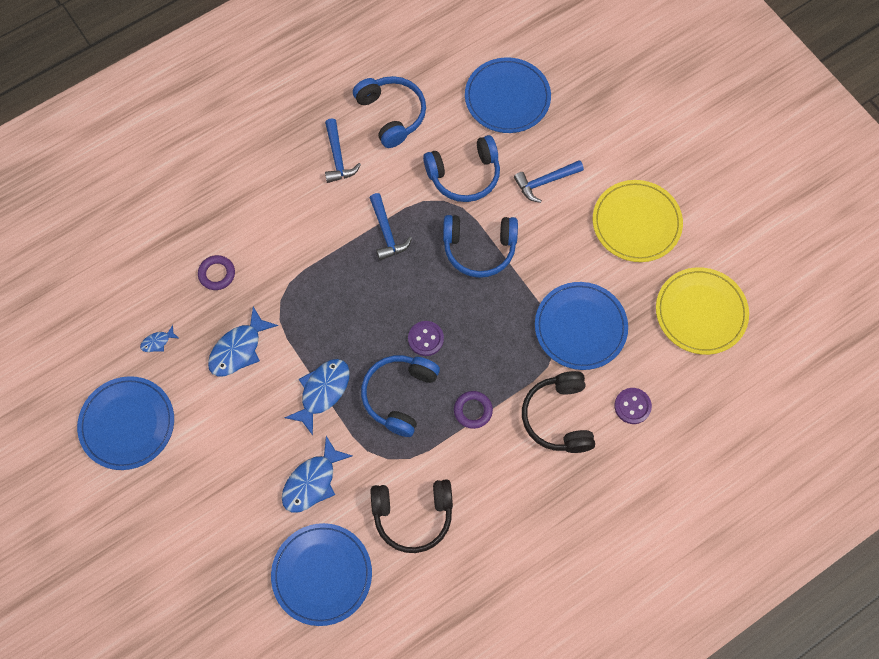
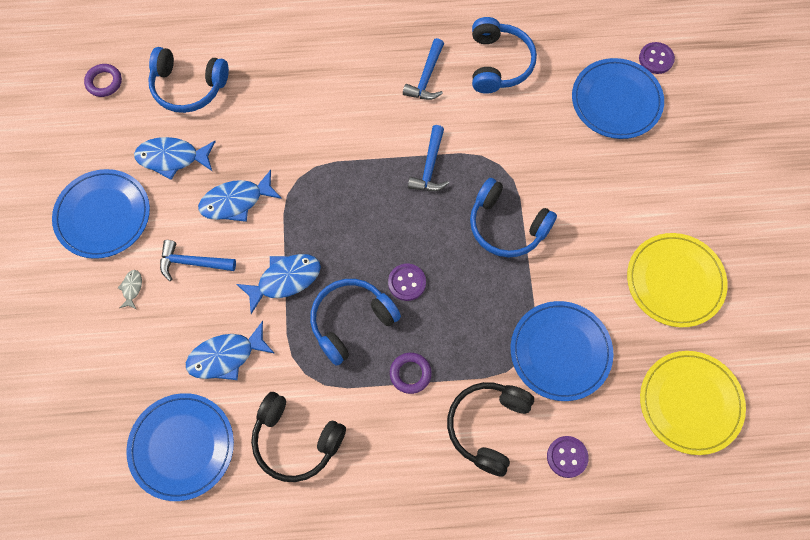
camera: 30 degrees right, 0 degrees up
blue fish [140,325,179,352] -> blue fish [134,137,216,180], size x2.06
purple ring [198,255,235,290] -> purple ring moved to [84,64,122,97]
blue headphones [423,135,500,202] -> blue headphones moved to [148,47,229,113]
blue hammer [514,160,584,203] -> blue hammer moved to [160,240,236,281]
none -> grey fish [118,270,142,309]
none -> purple button [639,42,675,74]

